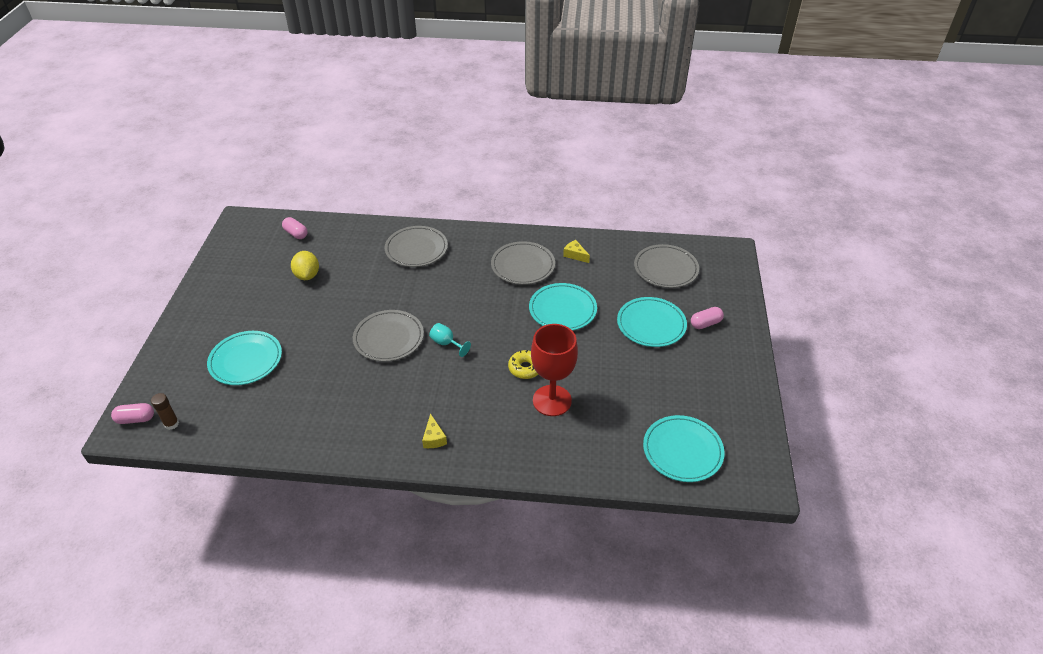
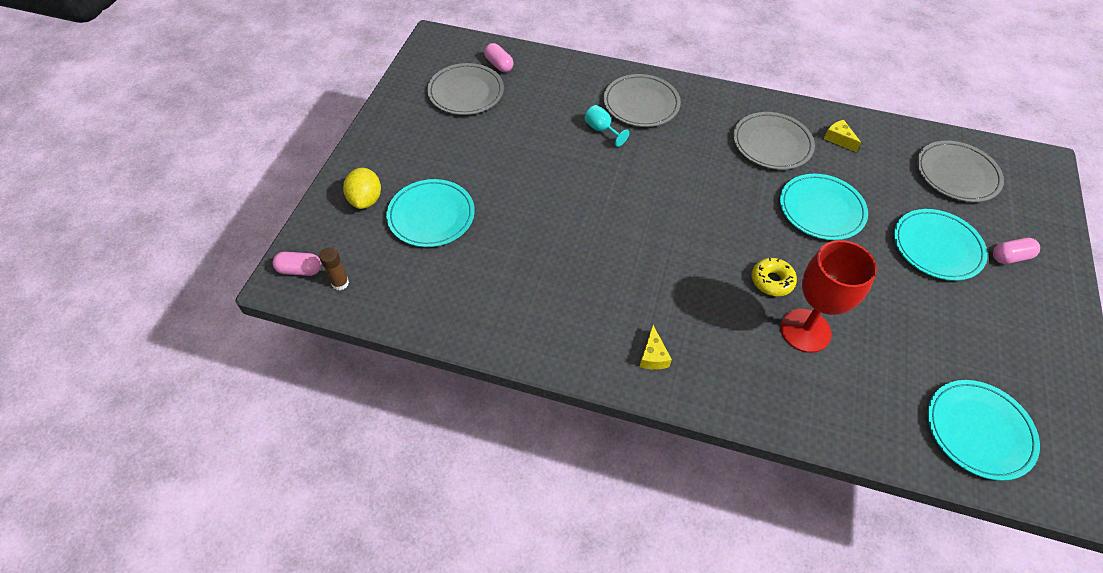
camera: 10 degrees right, 10 degrees up
yellow lemon [291,251,319,280] -> yellow lemon moved to [343,168,381,209]
grey plate [353,310,424,362] -> grey plate moved to [427,63,504,115]
turquoise goblet [429,323,471,357] -> turquoise goblet moved to [584,105,629,147]

